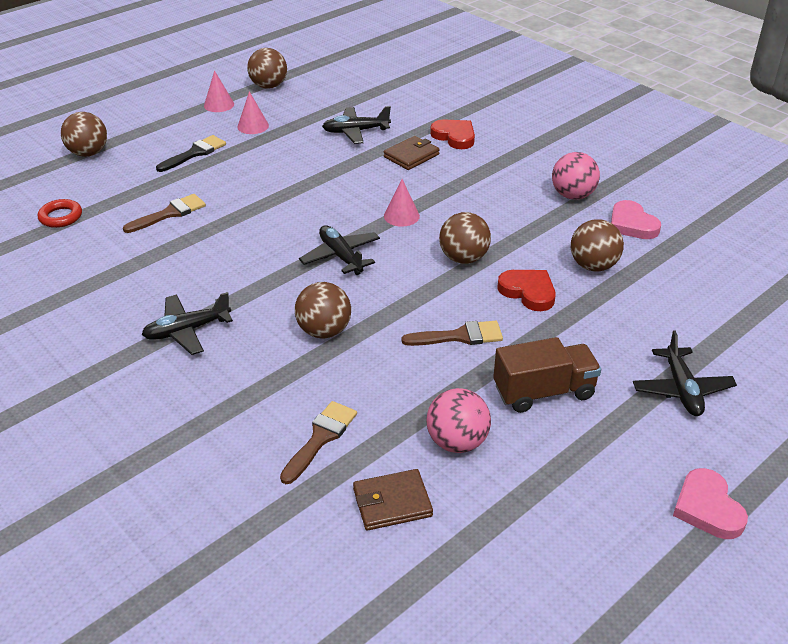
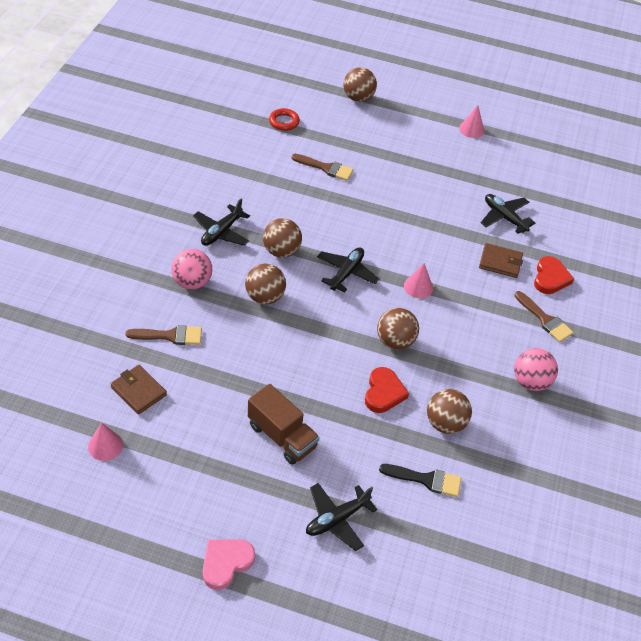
camera: 55 degrees right, 10 degrees up
black plane [142,292,233,355] -> black plane turned 90 degrees counterclockwise [193,199,250,246]
black brush [156,135,226,172] -> black brush moved to [379,464,461,497]
pink cone [237,91,269,134] -> pink cone moved to [88,423,123,461]
brown ball [247,48,287,89] -> brown ball moved to [263,218,302,258]
brown brush [401,321,503,346] -> brown brush moved to [515,291,573,342]
pink ball [426,388,491,453] -> pink ball moved to [171,249,212,290]
pink heart [611,200,661,239] -> none

